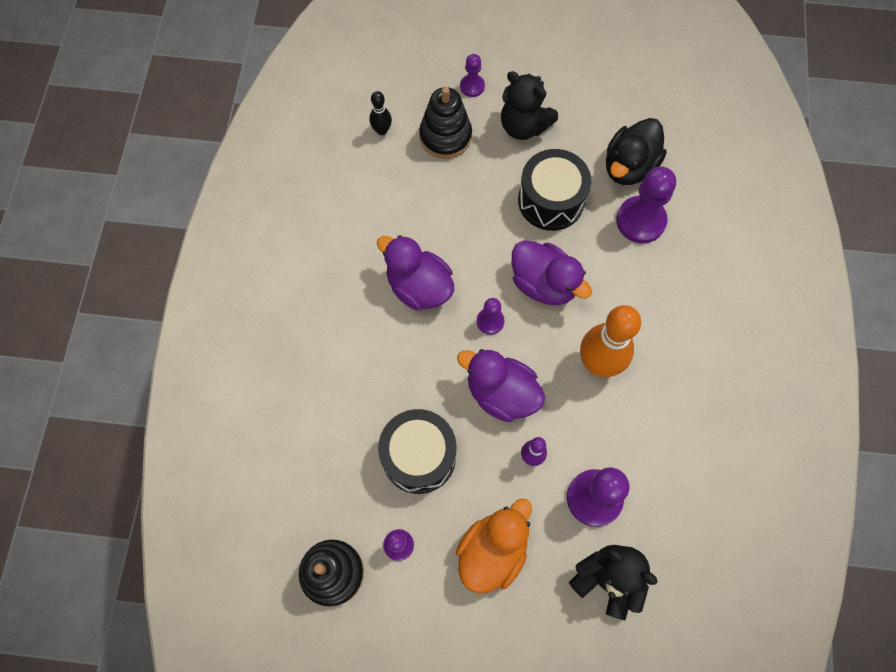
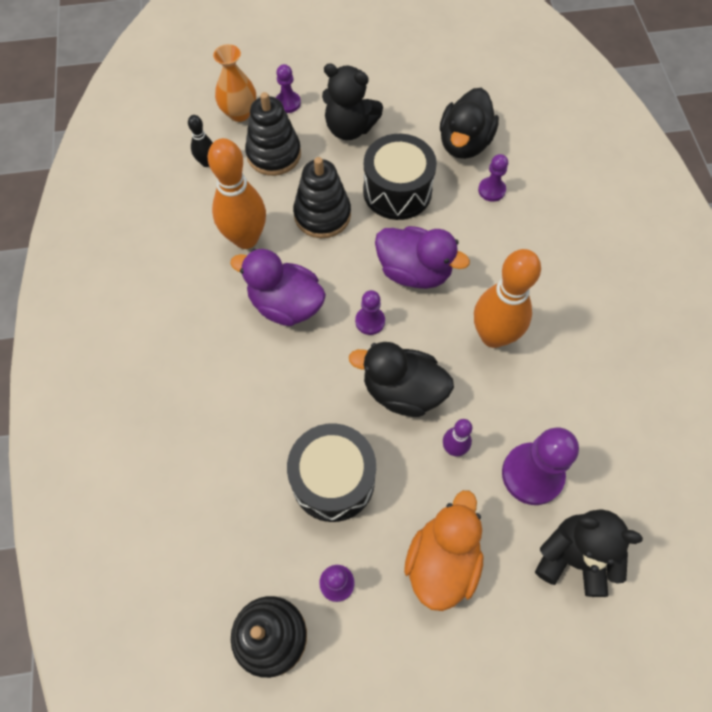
camera: 15 degrees left, 5 degrees down
purple duck [457,349,545,422] -> black duck [349,342,454,417]
purple pawn [616,167,676,243] -> purple pawn [478,154,508,202], size x0.54
none -> orange bowling pin [208,138,266,249]
none -> orange vase [213,44,256,122]
none -> black stacking toy [293,157,351,238]

